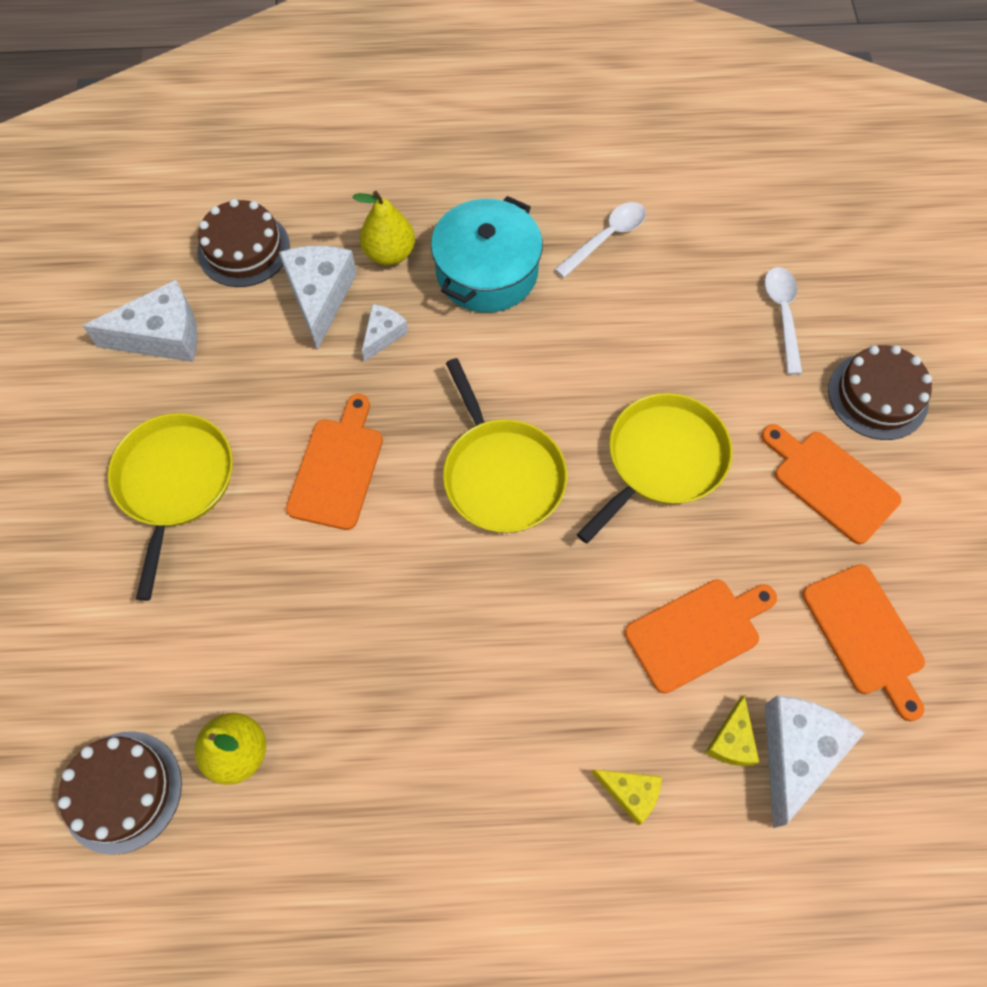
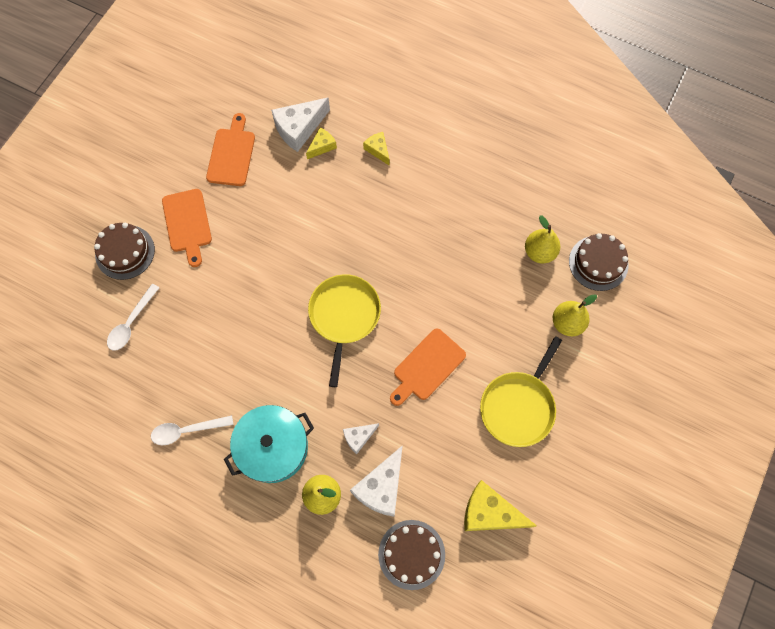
camera: 150 degrees left, 5 degrees up
white cheese [83,280,198,362] -> yellow cheese [464,480,537,531]
yellow pan [577,393,732,544] -> none
orange cutting board [625,579,777,694] -> none
none -> yellow pear [553,294,597,336]

